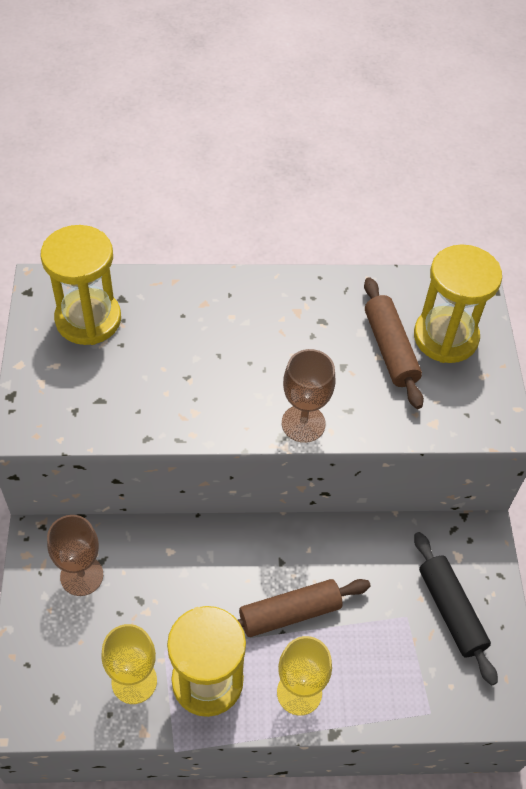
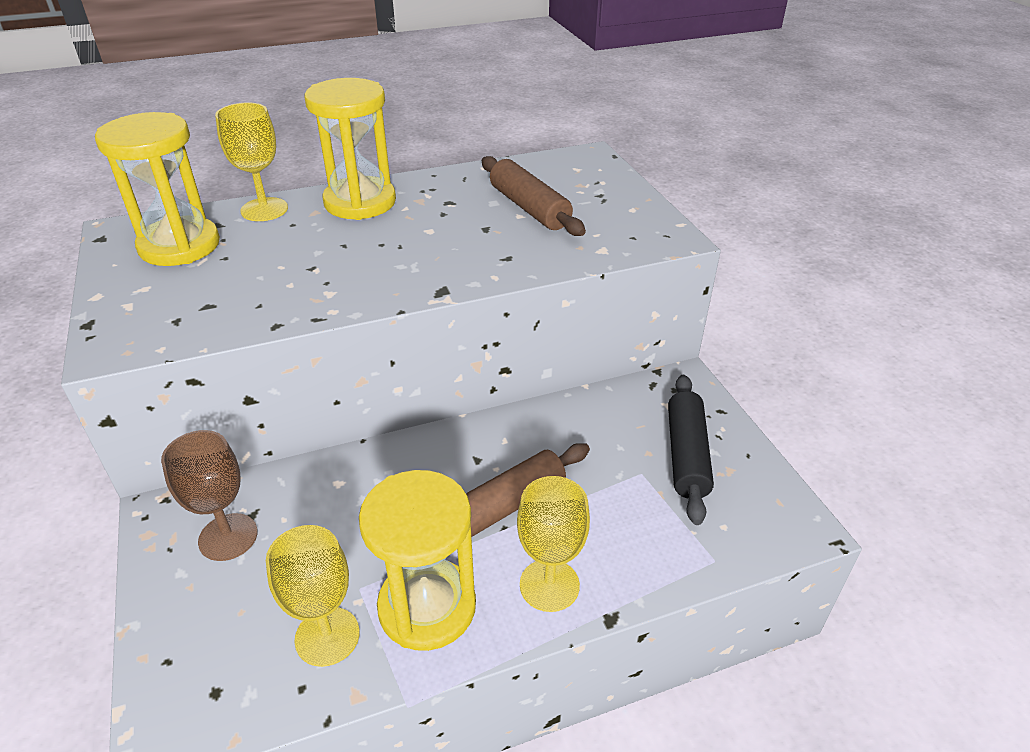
camera: 15 degrees left, 15 degrees down
brown goblet [282,349,335,443] -> none
yellow hourglass [414,244,502,363] -> yellow hourglass moved to [304,78,396,220]
black rolling pin [414,532,498,686] -> black rolling pin turned 45 degrees clockwise [668,375,714,525]
none -> yellow goblet [215,103,288,221]

